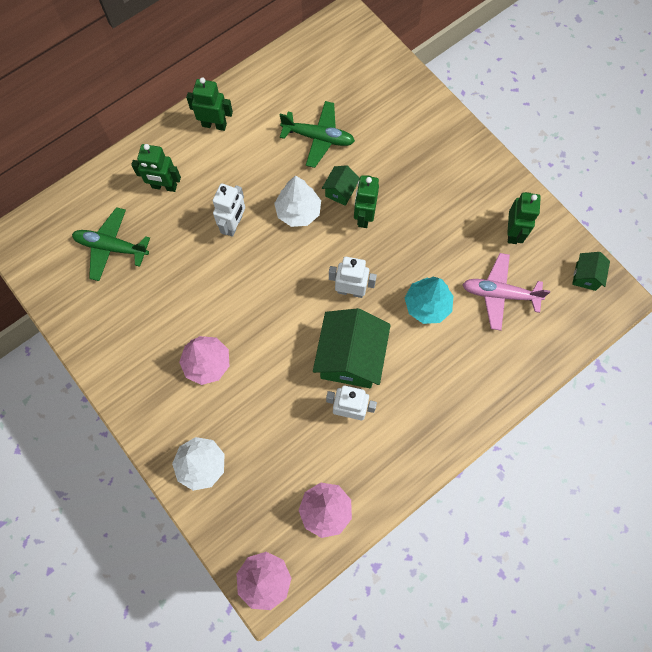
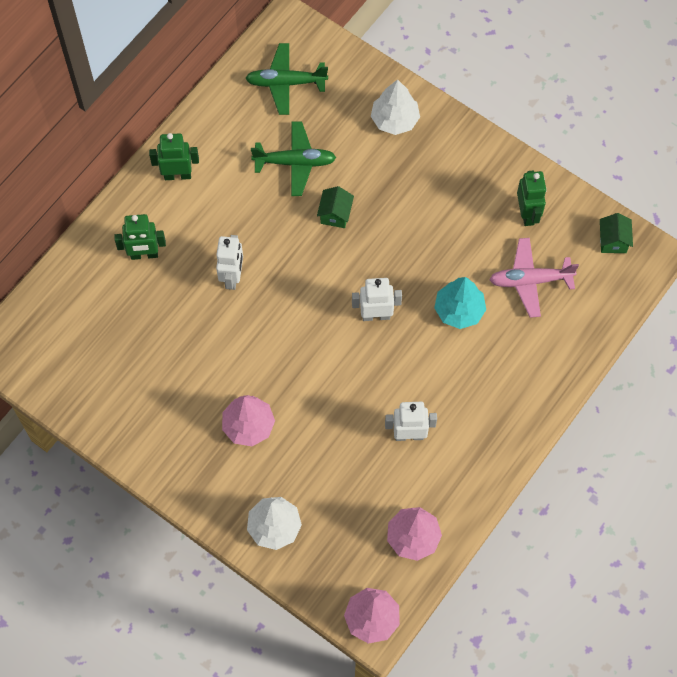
camera: 15 degrees left, 5 degrees down
green plane [72,207,150,281] -> green plane moved to [245,43,328,115]
white tree [274,175,321,227] -> white tree moved to [371,79,420,135]
green house [313,308,391,388] -> none
green robot [354,175,379,228] -> none

